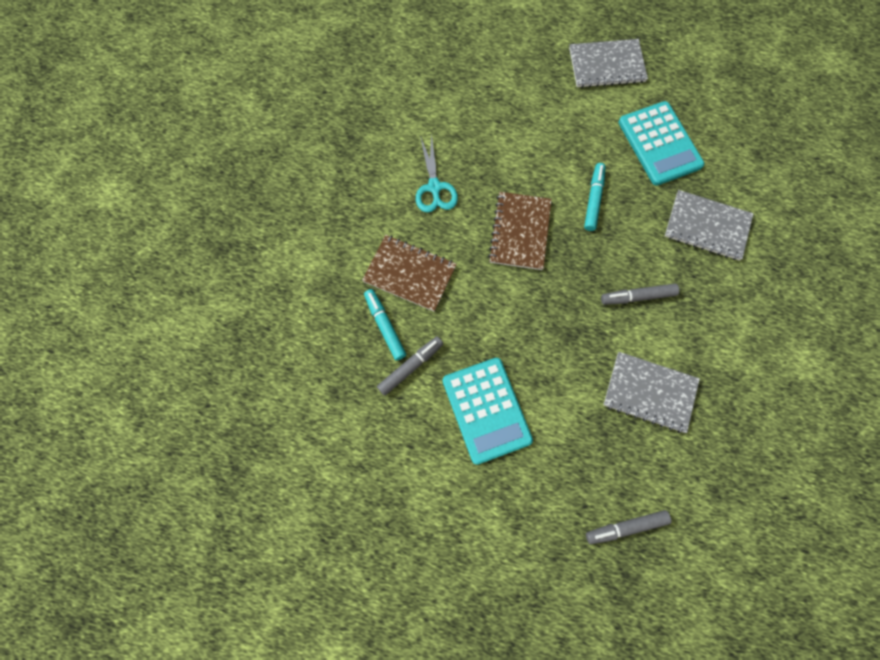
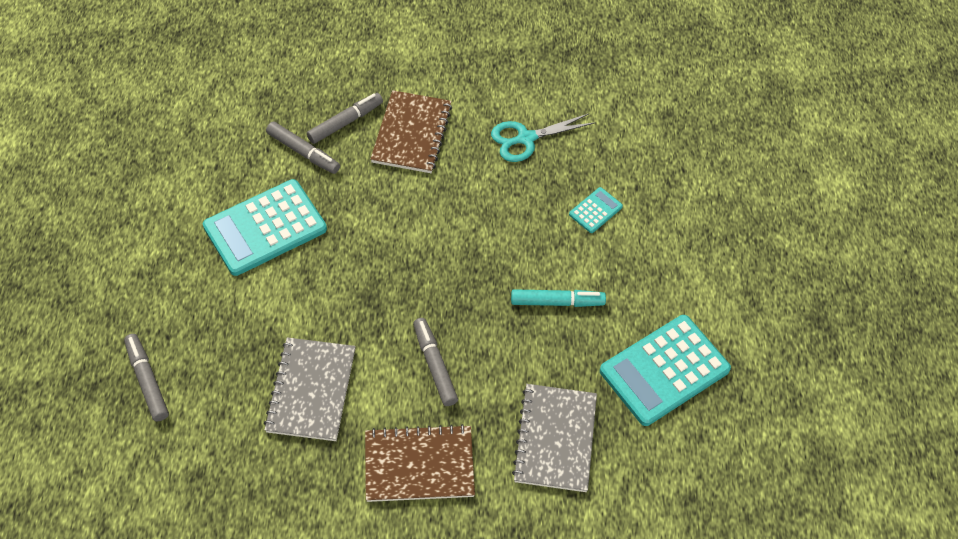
camera: 75 degrees right, 15 degrees down
turquoise marker [364,289,406,360] -> grey marker [307,93,383,144]
brown notebook [488,192,552,270] -> brown notebook moved to [365,424,475,502]
grey notebook [569,39,648,88] -> none
none -> turquoise calculator [569,187,623,233]

